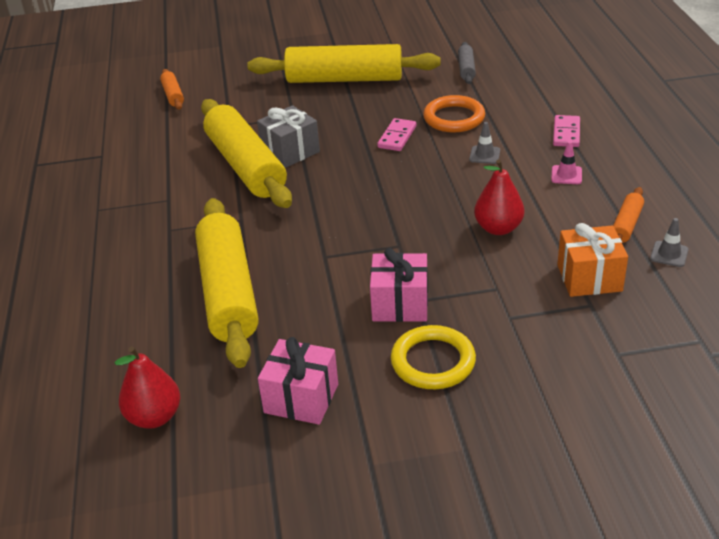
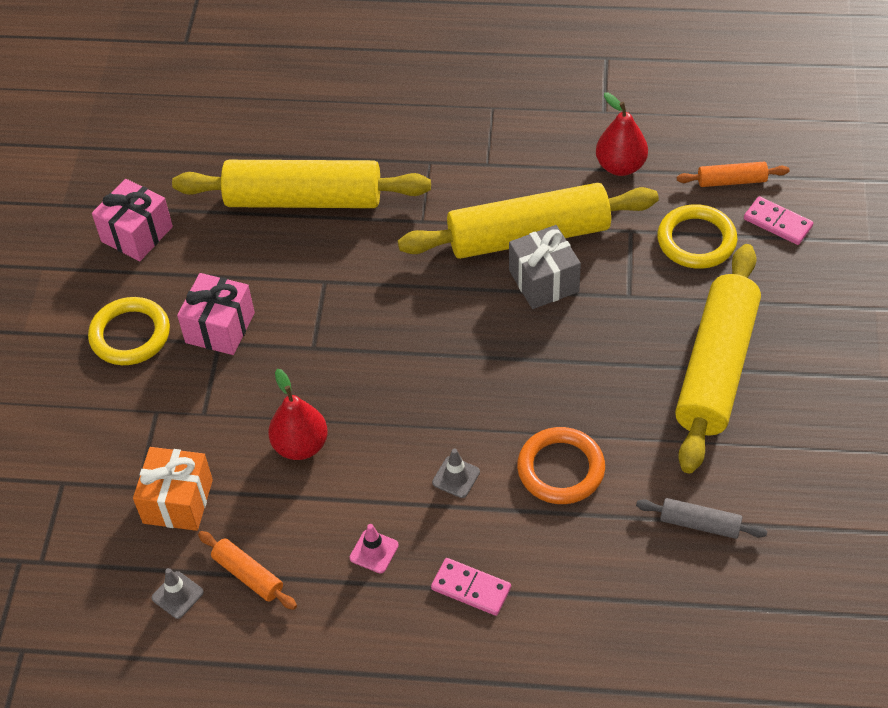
camera: 105 degrees right, 15 degrees up
red pear [114,346,180,429] -> red pear moved to [596,92,648,176]
pink domino [377,118,416,151] -> pink domino moved to [744,196,813,245]
none -> yellow ring [657,204,738,269]

